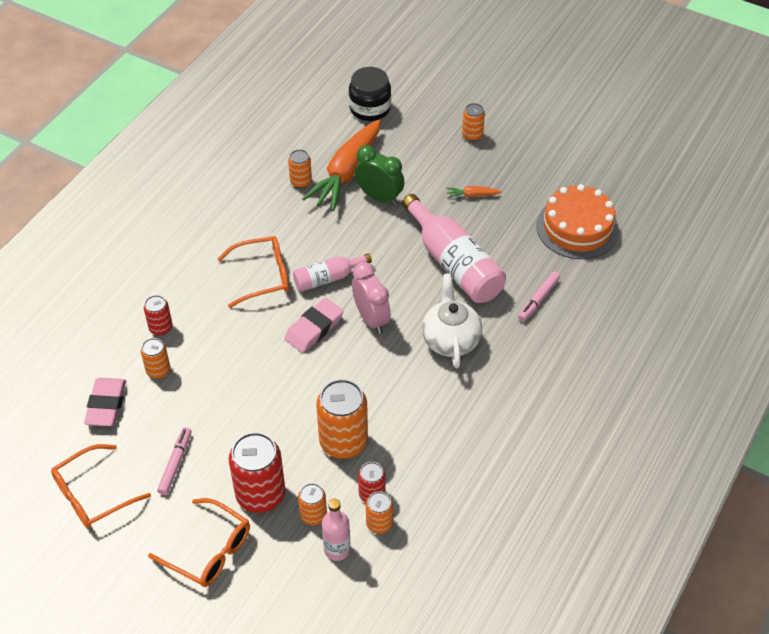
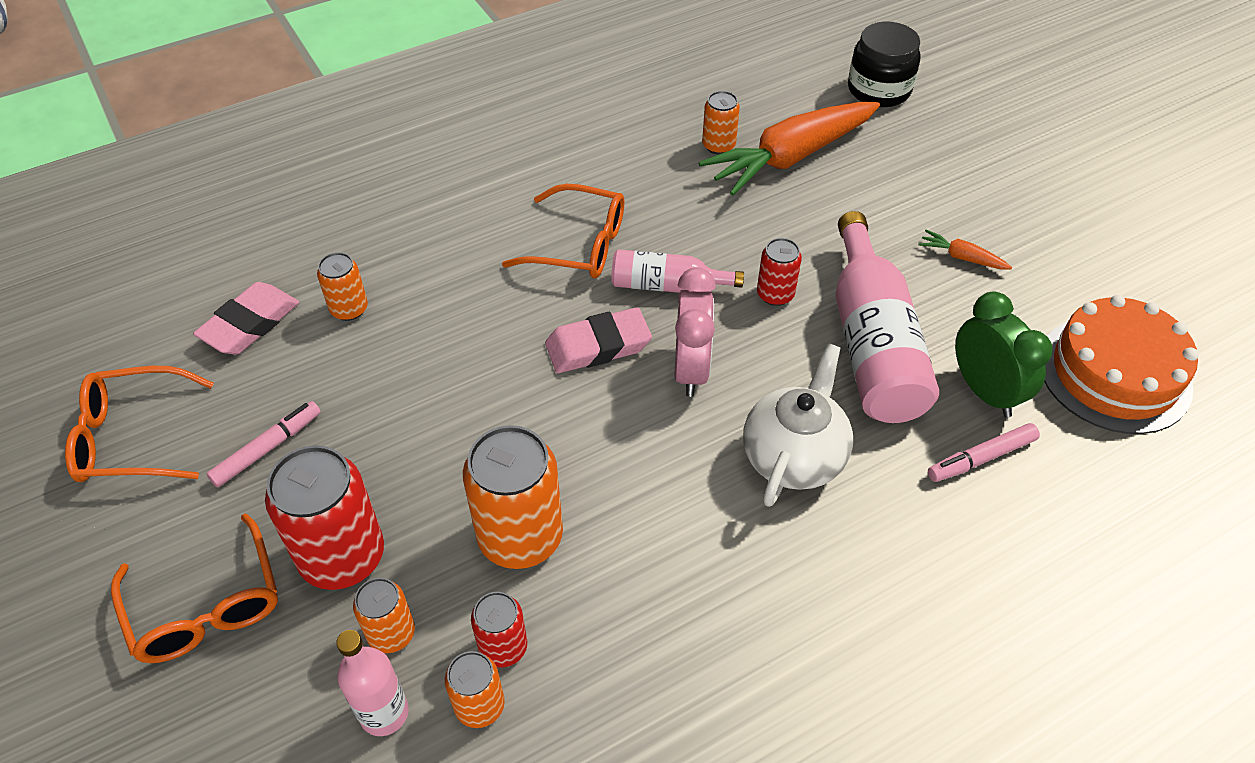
camera: 30 degrees right, 0 degrees up
red can [144,295,172,335] -> red can moved to [757,238,802,306]
green clock [355,145,405,205] -> green clock moved to [955,292,1053,418]
orange can [462,103,485,141] -> none

